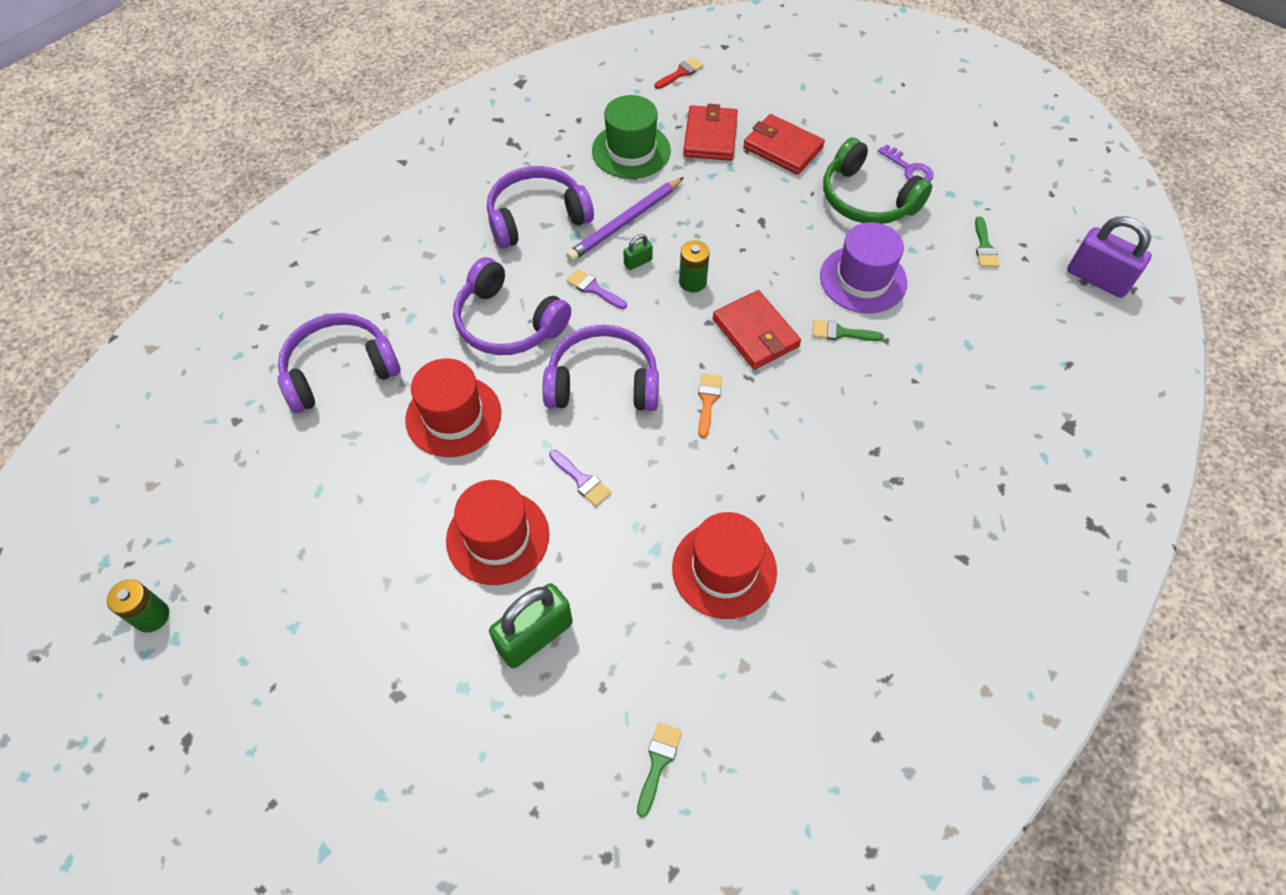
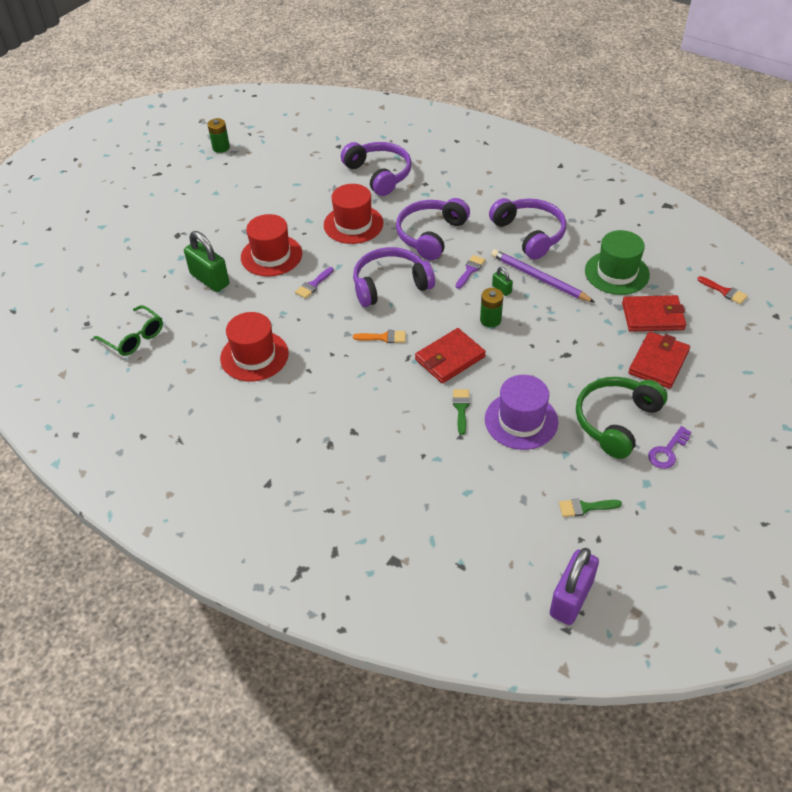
camera: 85 degrees right, 10 degrees down
purple headphones [543,325,659,411] -> purple headphones turned 105 degrees counterclockwise [353,247,435,307]
green brush [637,722,682,818] -> green glasses [93,305,163,356]

